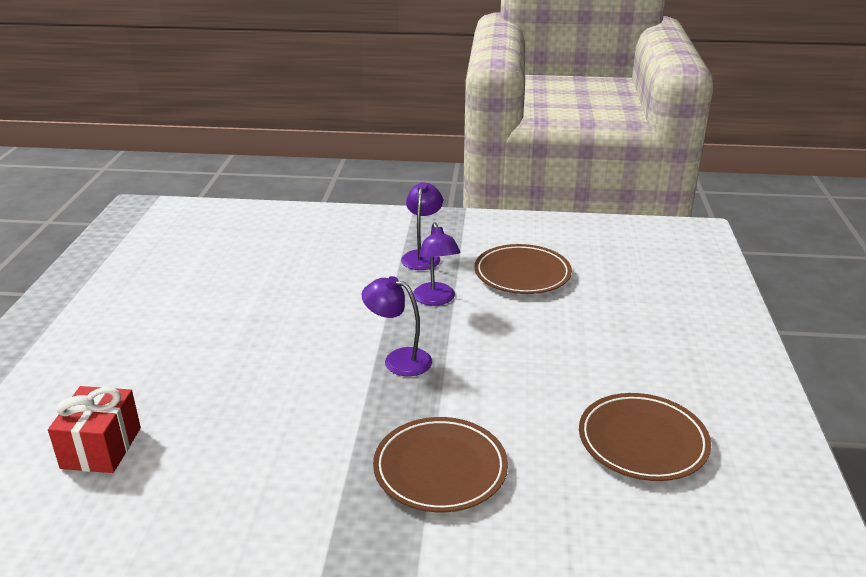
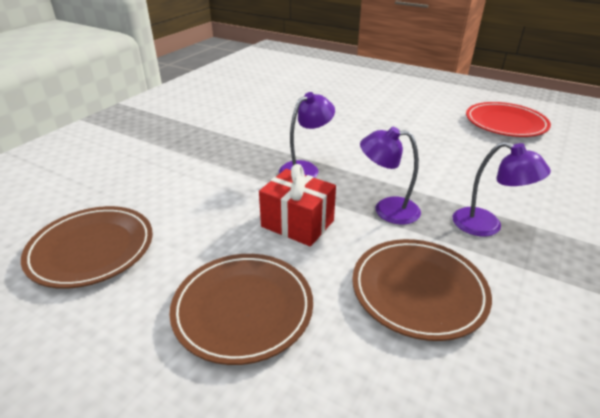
camera: 115 degrees right, 5 degrees up
red gift [48,386,141,473] -> red gift moved to [259,164,336,246]
brown plate [373,417,508,512] -> brown plate moved to [169,254,313,365]
none -> red plate [466,102,551,137]

